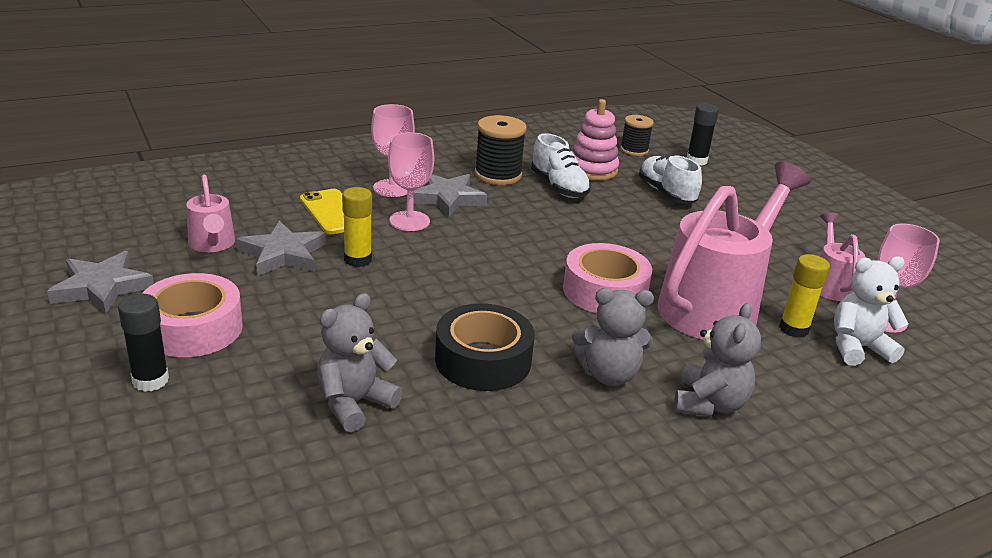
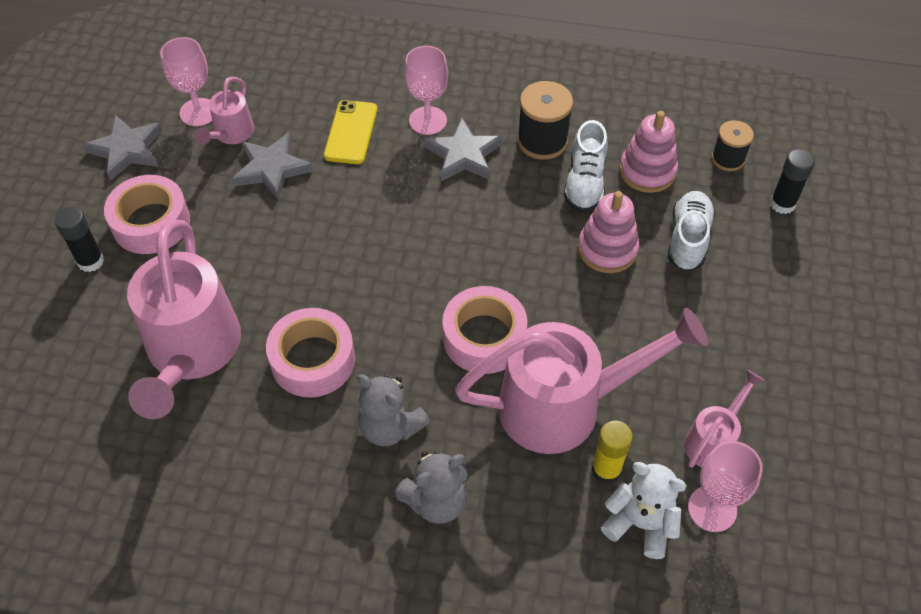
camera: 40 degrees right, 25 degrees up
grey teddy bear [317,293,403,432] -> pink watering can [127,220,241,419]
yellow glue stick [342,187,372,267] -> none
pink goblet [388,132,434,231] -> pink goblet moved to [160,37,212,126]
black tape [435,303,535,391] -> pink tape [266,308,355,397]
none -> pink stacking toy [578,191,639,273]

